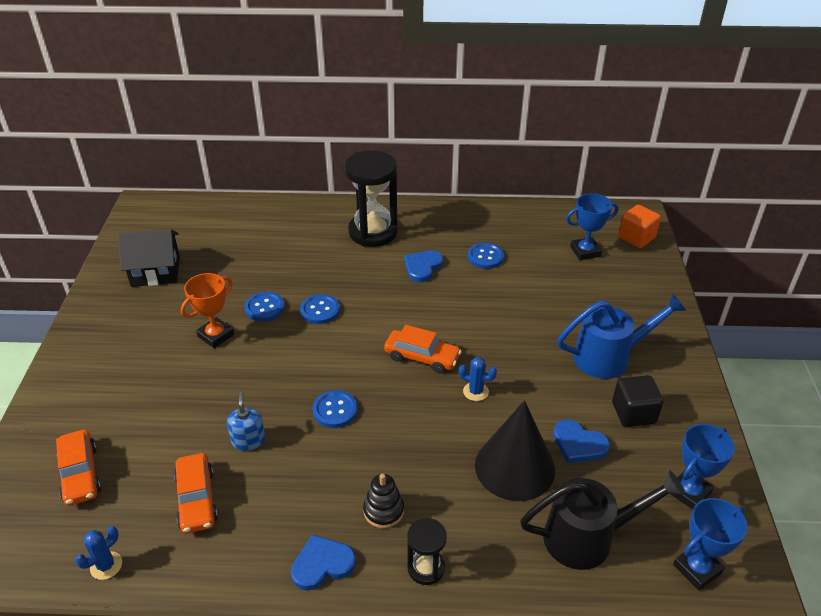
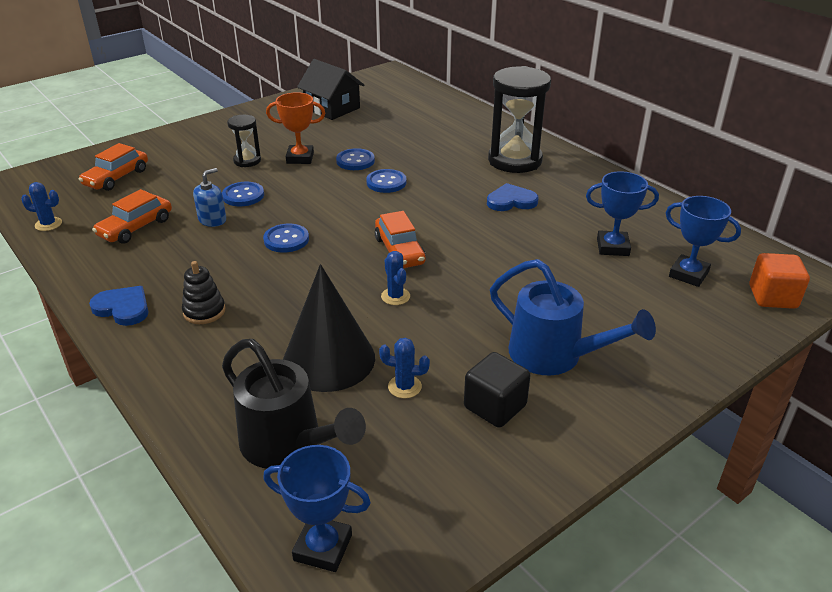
camera: 50 degrees right, 5 degrees down
black hourglass [407,518,447,585] -> black hourglass moved to [227,115,261,167]
blue button [467,243,504,269] -> blue button moved to [222,182,264,206]
blue heart [553,419,610,463] -> blue cactus [379,338,430,398]
blue trophy [669,424,735,510] -> blue trophy moved to [586,171,659,256]

